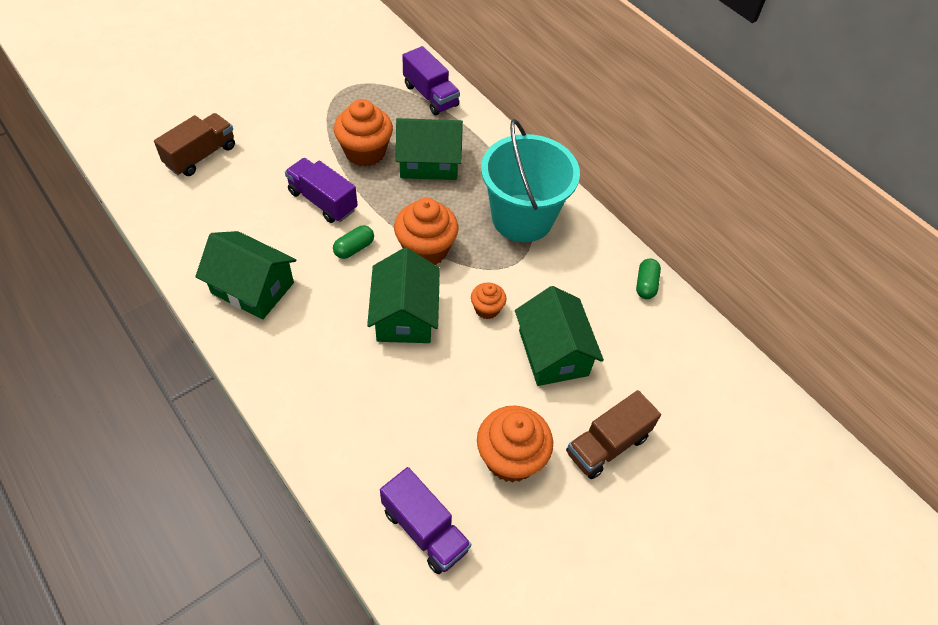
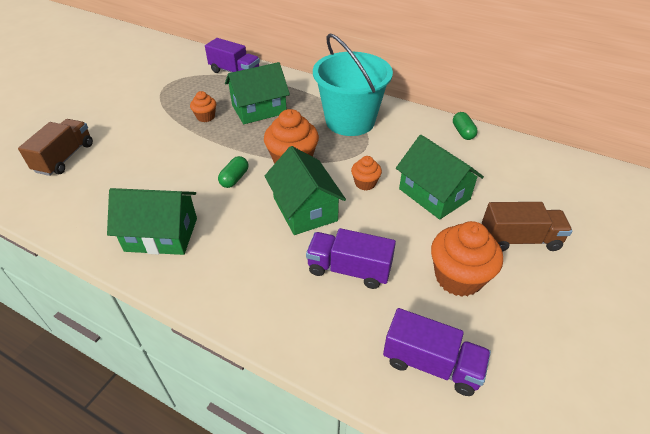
camera: 20 degrees left, 10 degrees down
purple truck [285,158,358,223] -> purple truck moved to [306,228,396,289]
orange cupcake [334,99,393,167] -> orange cupcake [190,91,216,122], size x0.54
brown truck [566,390,661,479] -> brown truck turned 120 degrees counterclockwise [482,202,572,252]

